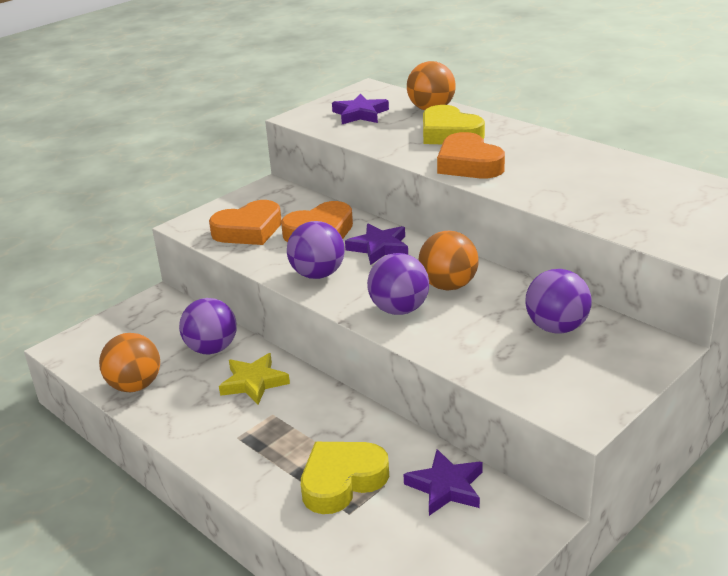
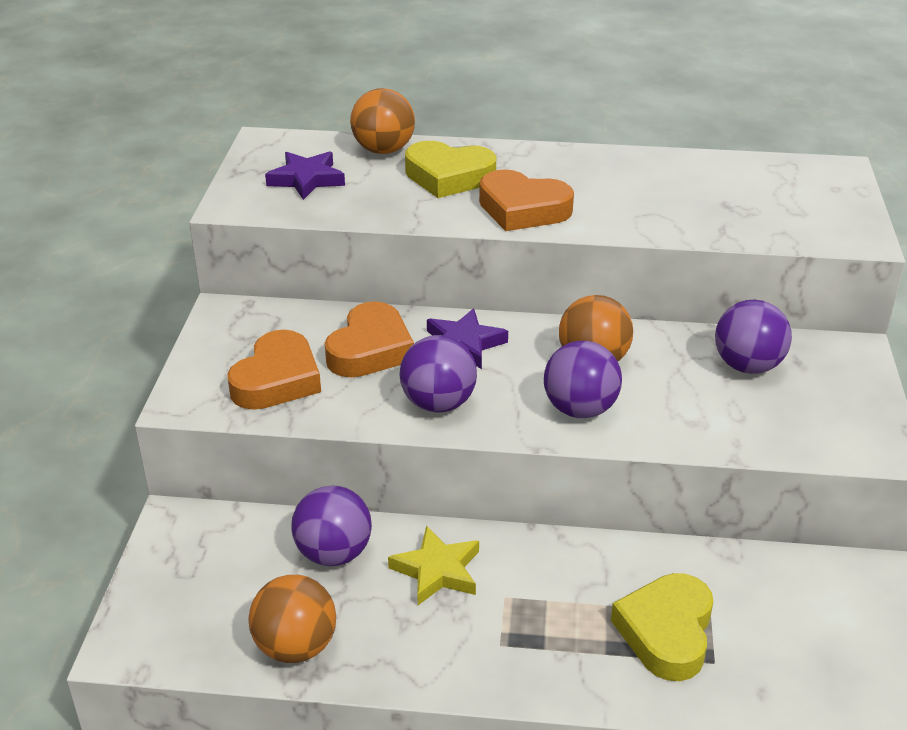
camera: 40 degrees left, 5 degrees up
purple star [403,449,483,516] -> none

